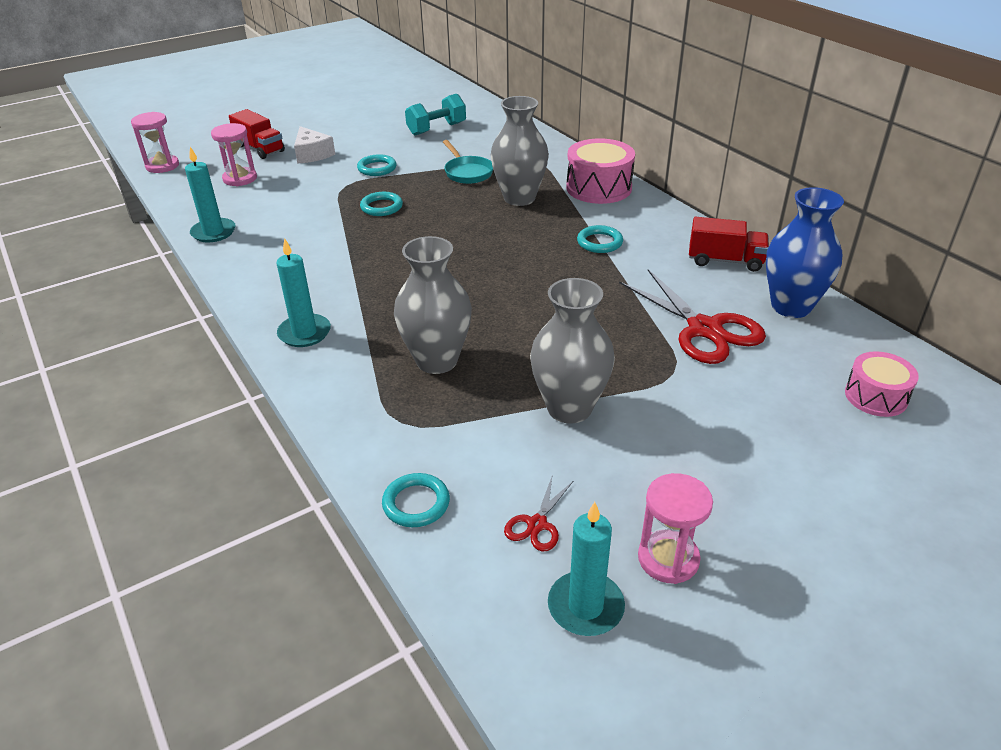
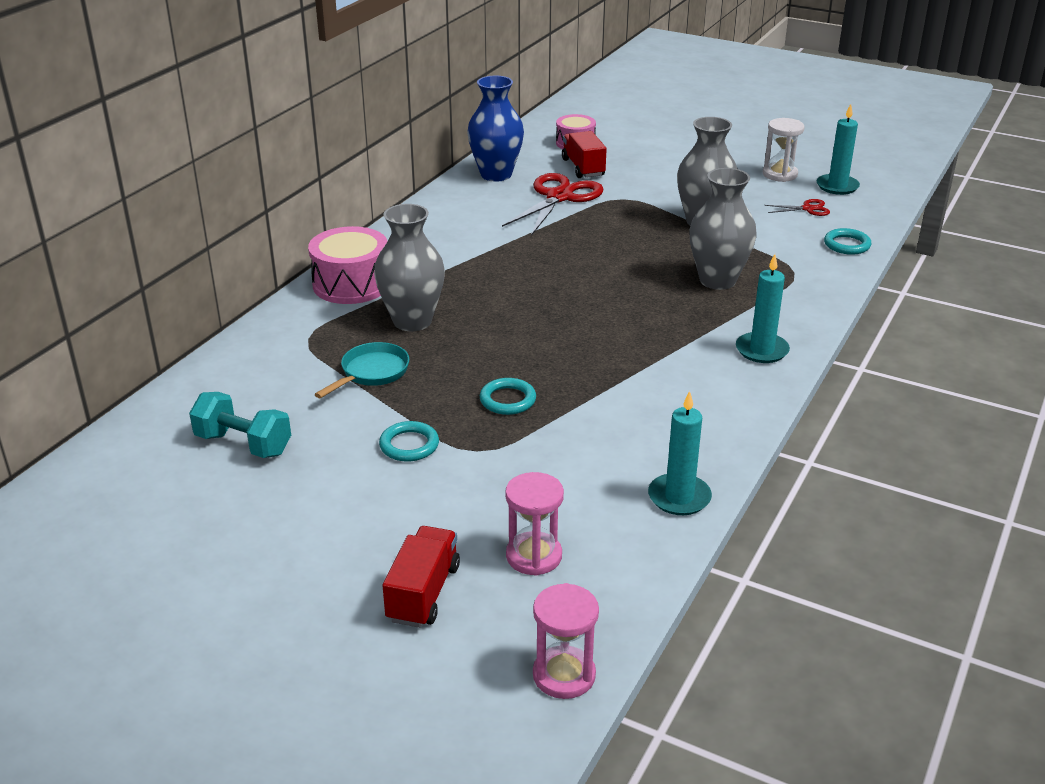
camera: 120 degrees left, 5 degrees down
white cheese [294,126,335,164] -> none
turquoise ring [577,225,623,253] -> none
pink hourglass [638,473,713,584] -> white hourglass [763,118,805,182]
red truck [689,217,769,272] -> red truck moved to [562,131,607,178]

